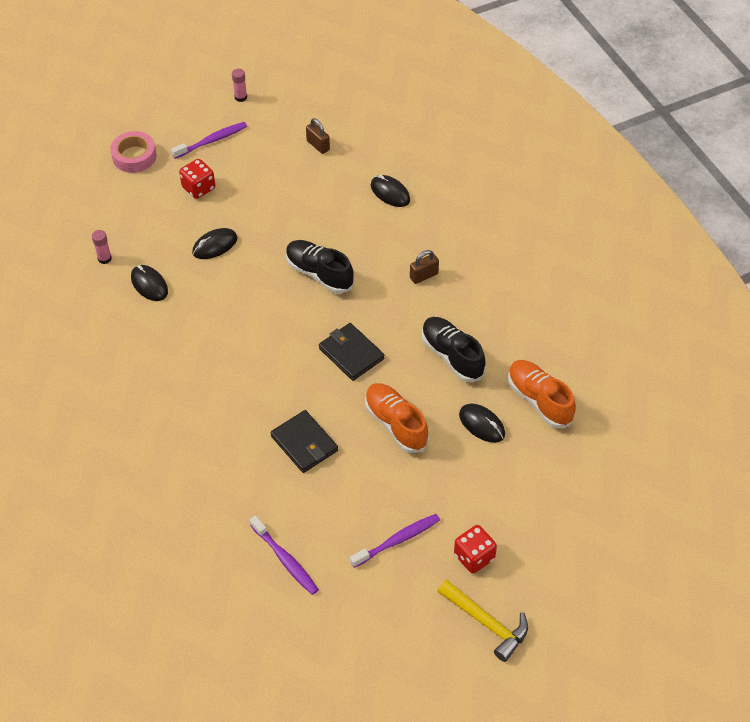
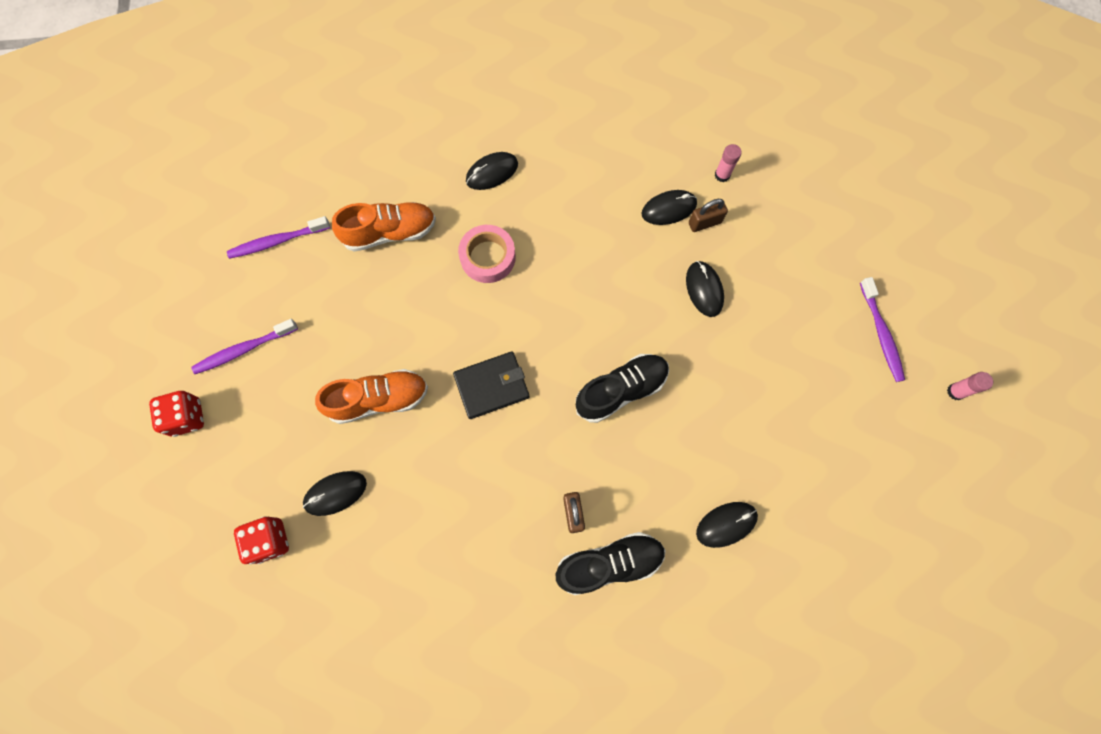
camera: 110 degrees right, 20 degrees up
pink tape [110,131,157,173] -> pink tape moved to [458,225,516,283]
red dice [179,159,215,199] -> red dice moved to [234,516,289,564]
black wallet [270,410,338,473] -> none
brown padlock [306,118,330,154] -> brown padlock moved to [689,199,728,232]
purple toothbrush [350,514,440,568] -> purple toothbrush turned 75 degrees clockwise [191,319,298,374]
black shoe [422,317,486,382] -> black shoe moved to [556,532,666,595]
yellow hammer [437,580,528,662] -> none
orange shoe [508,360,576,428] -> orange shoe moved to [332,202,436,252]
none -> black mouse [466,152,518,190]

